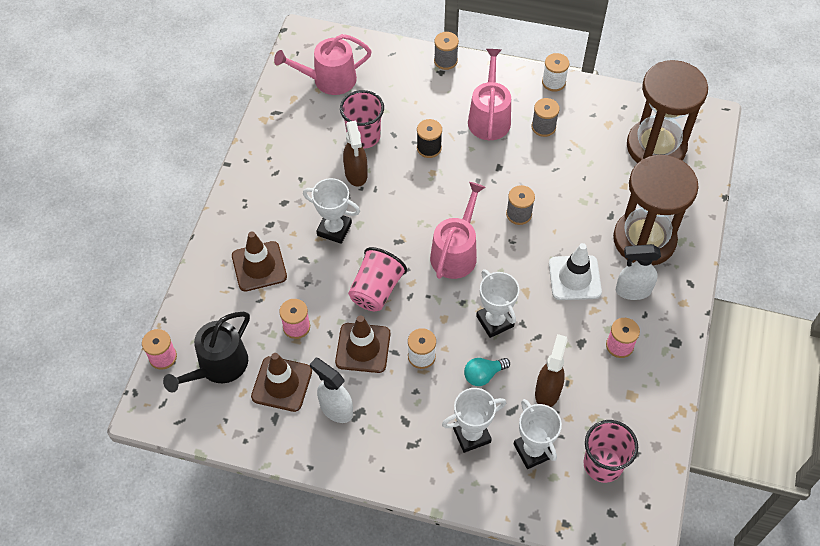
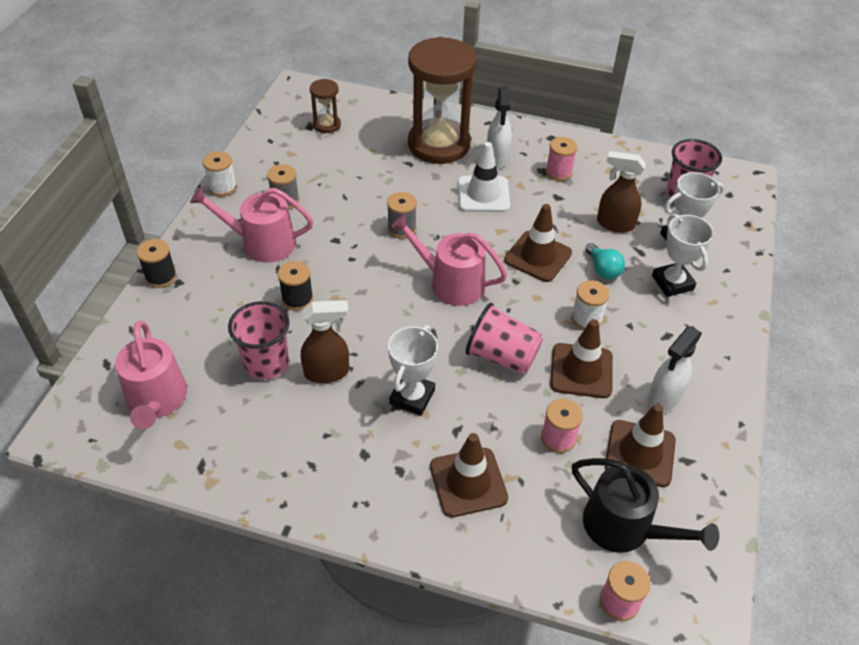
camera: 90 degrees left, 10 degrees down
grey spool [434,32,459,70] -> black spool [137,239,177,288]
white trophy [476,269,519,338] -> brown traffic cone [504,204,572,282]
brown hourglass [627,60,708,163] -> brown hourglass [310,79,341,133], size x0.45

